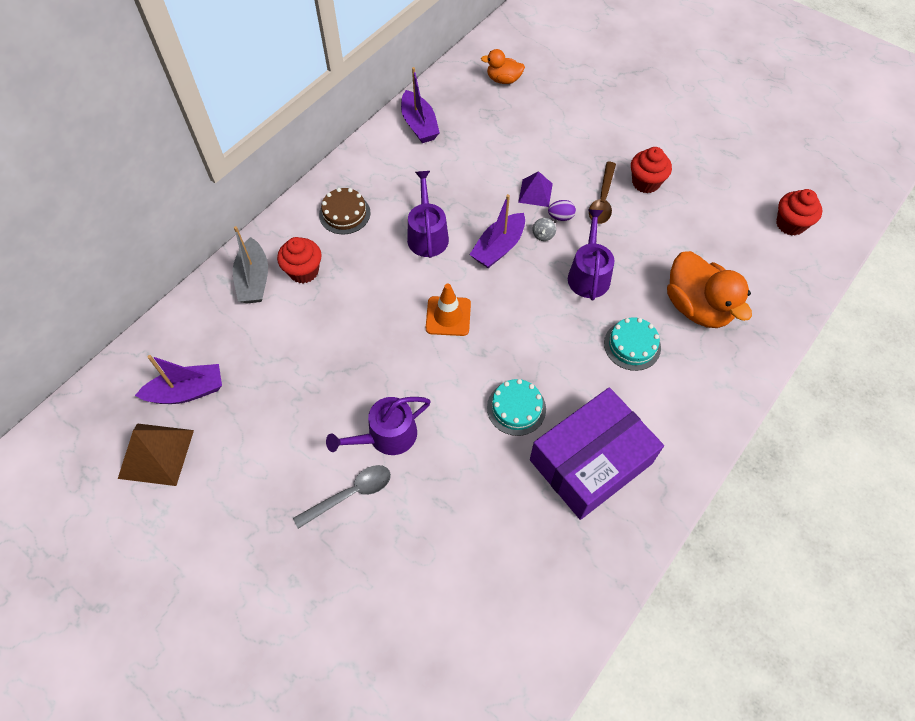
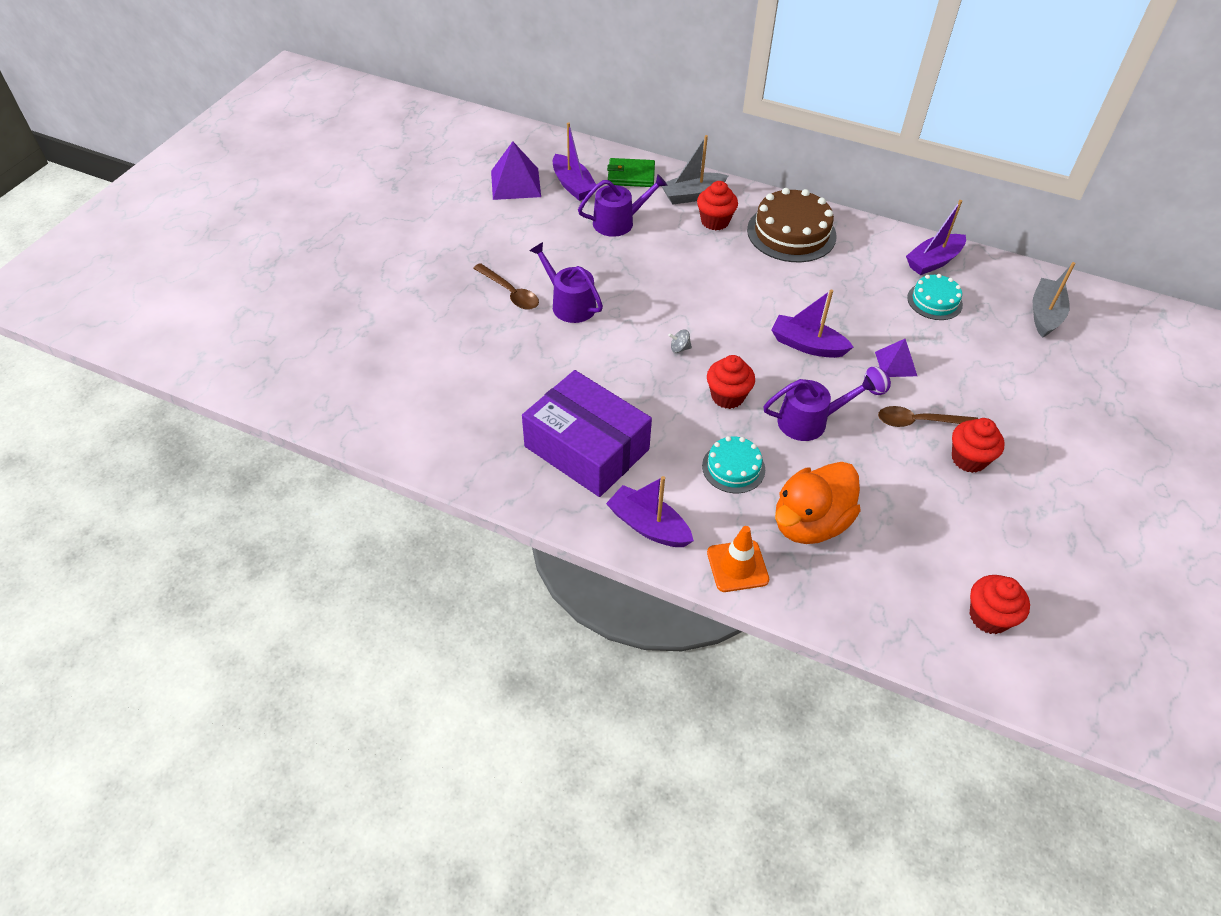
camera: 75 degrees right, 10 degrees down
brown pyramid [118,423,194,486] -> purple pyramid [491,141,541,200]
grey spoon [293,465,391,529] -> brown spoon [473,263,539,310]
brown cake [319,188,370,234] -> brown cake [747,188,837,262], size x1.74
purple watering can [407,171,449,258] -> purple watering can moved to [578,174,667,237]
orange traffic cone [426,284,471,336] -> orange traffic cone moved to [707,526,769,592]
orange duck [481,49,525,84] -> grey boat [1032,262,1076,338]
turquoise cake [487,379,546,436] -> turquoise cake moved to [907,274,963,320]
grey spinning top [532,218,556,241] -> grey spinning top moved to [668,329,692,353]
none -> purple boat [606,476,694,547]
none -> green wallet [607,158,655,187]
none -> red cupcake [707,355,755,409]

